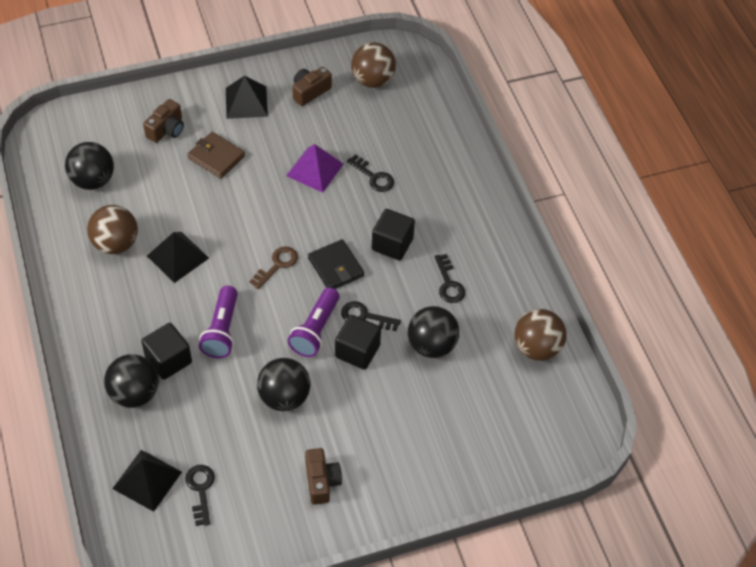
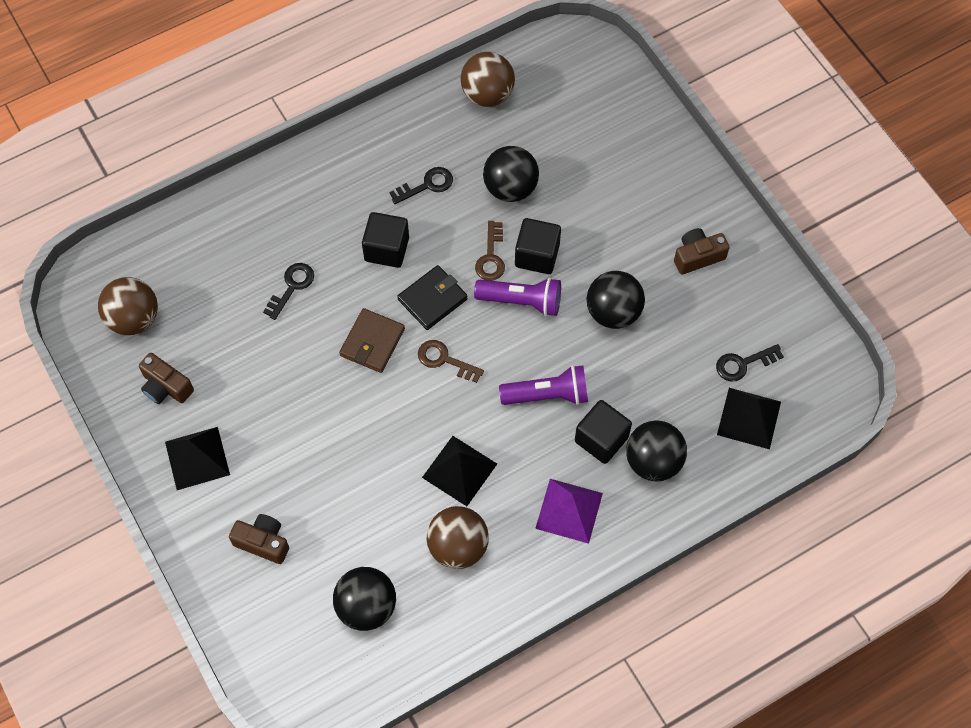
camera: 100 degrees left, 10 degrees up
brown wallet [188,132,245,178] -> brown wallet moved to [339,308,405,373]
purple pyramid [286,144,344,193] -> purple pyramid moved to [535,479,603,544]
black key [341,301,401,331] -> brown key [475,221,505,281]

